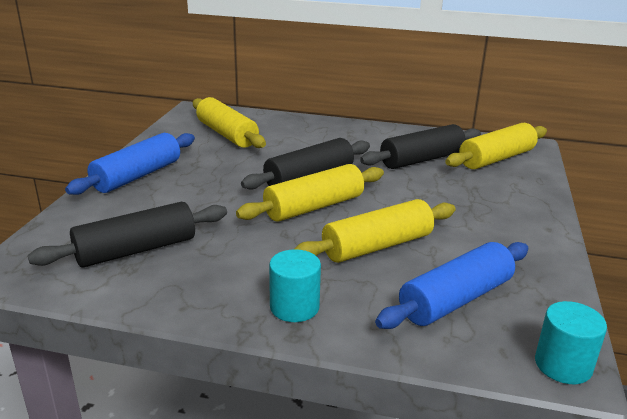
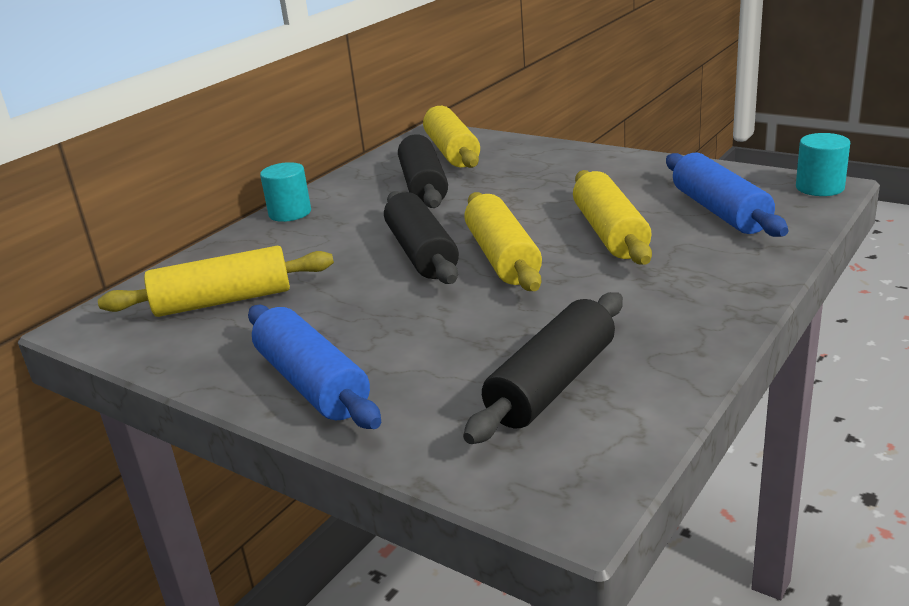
camera: 65 degrees left, 0 degrees up
black rolling pin [28,202,227,268] -> black rolling pin turned 45 degrees clockwise [463,292,623,444]
turquoise cylinder [269,249,321,322] -> turquoise cylinder moved to [260,162,311,222]

